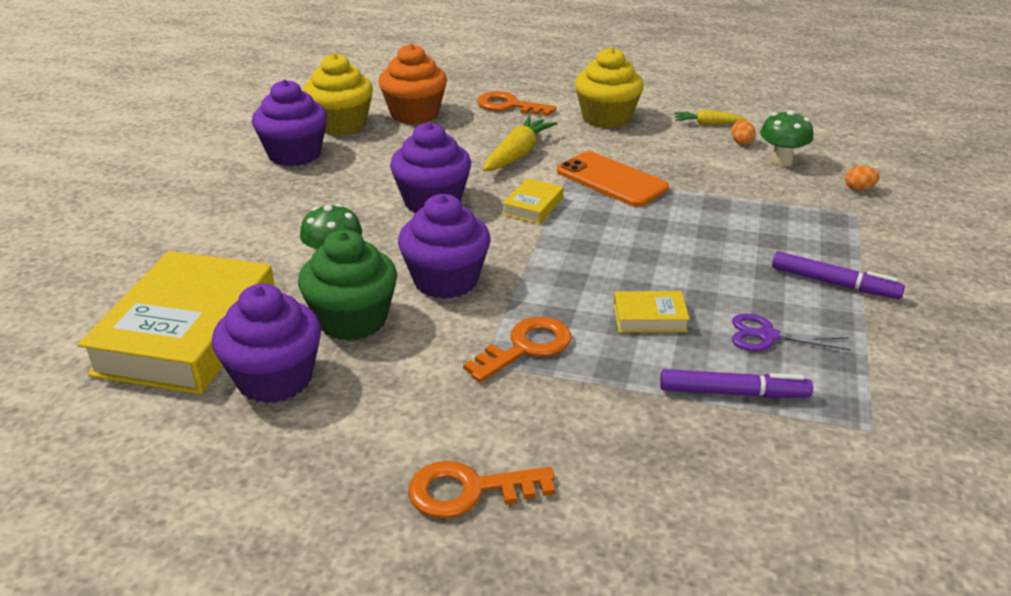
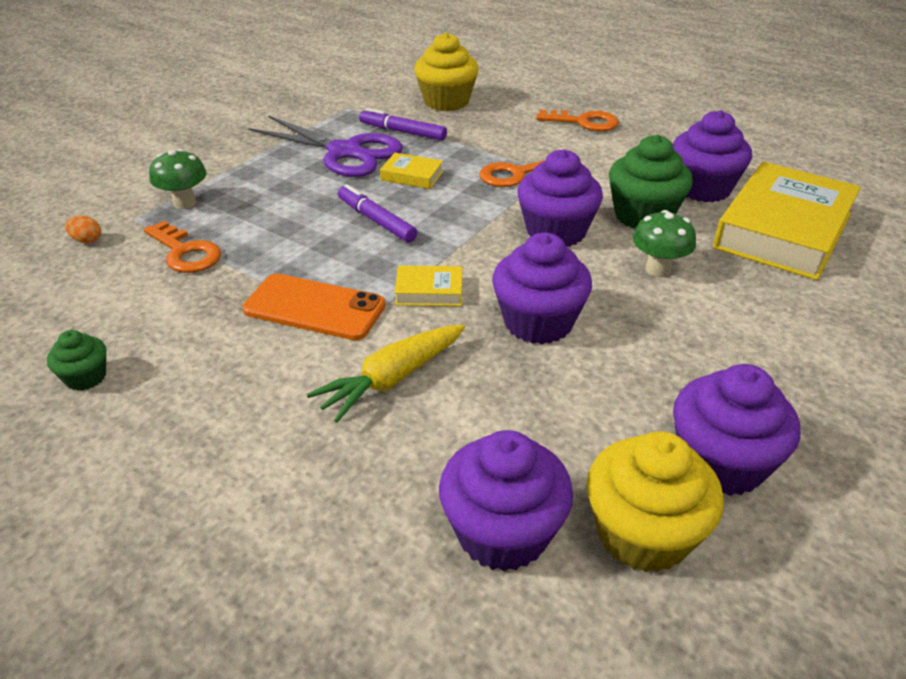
camera: 160 degrees left, 5 degrees up
orange cupcake [379,44,447,124] -> purple cupcake [439,430,573,571]
orange key [477,91,556,116] -> orange key moved to [144,221,221,273]
yellow book [502,178,564,224] -> yellow book turned 45 degrees clockwise [394,265,462,306]
orange phone [557,151,669,207] -> orange phone turned 45 degrees counterclockwise [242,274,386,340]
yellow cupcake [575,47,644,129] -> yellow cupcake moved to [414,32,479,111]
yellow carrot [674,110,747,125] -> green cupcake [47,330,106,391]
orange egg [731,120,756,145] -> none
purple scissors [732,314,851,351] -> purple scissors [248,115,403,177], size x2.02
green mushroom [760,110,813,166] -> green mushroom moved to [149,149,207,209]
purple marker [772,251,905,299] -> purple marker moved to [338,184,417,242]

